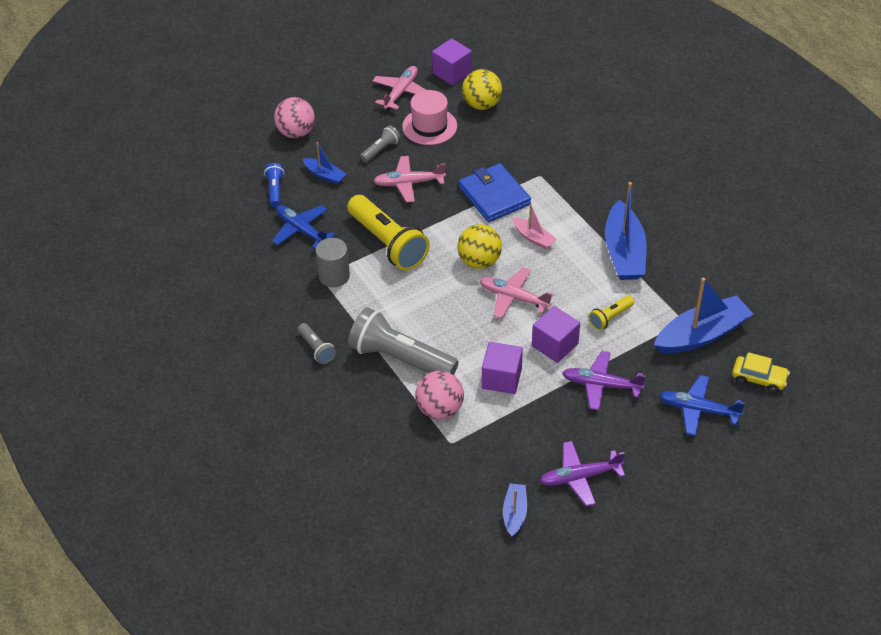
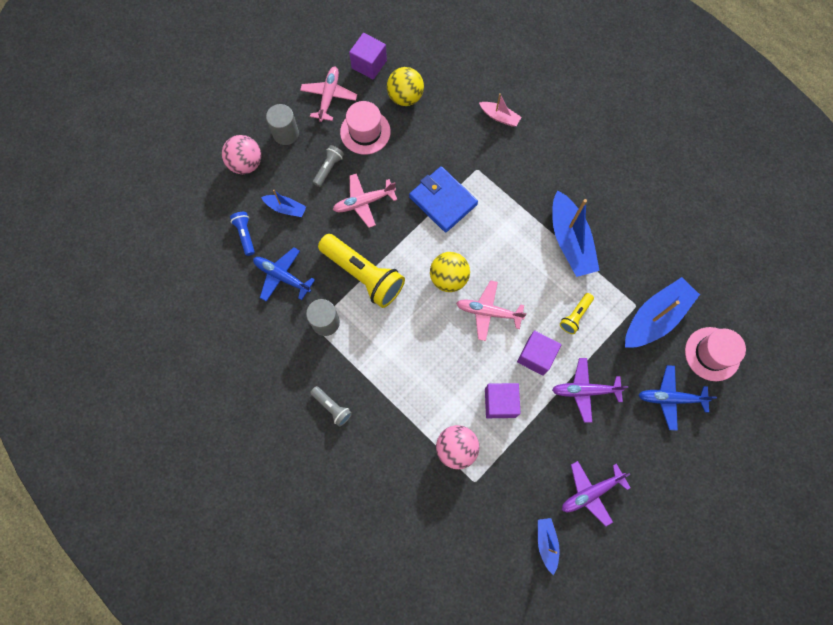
camera: 15 degrees left, 25 degrees up
grey flashlight [348,307,458,375] -> none
pink boat [512,204,557,249] -> pink boat moved to [479,93,521,127]
yellow car [732,352,790,393] -> pink hat [685,327,746,381]
none -> grey cylinder [266,104,299,145]

